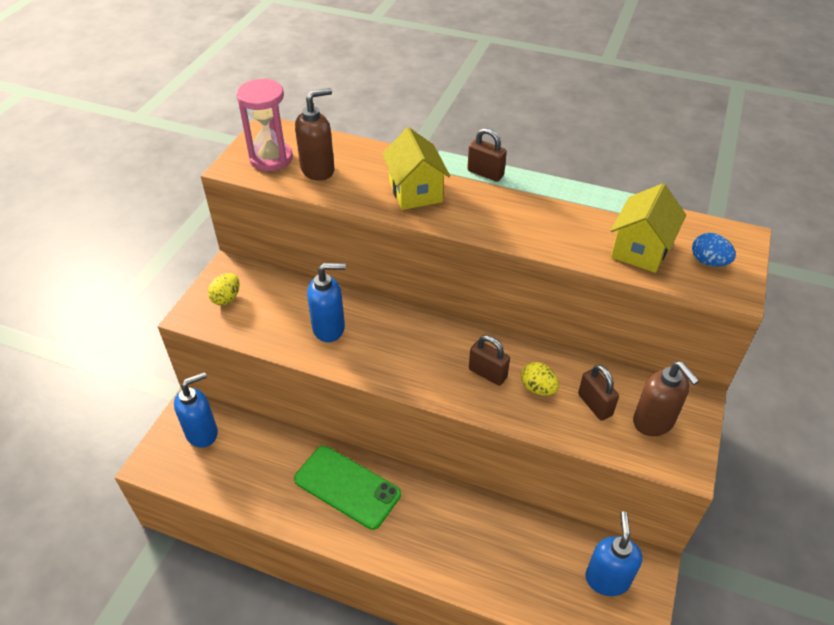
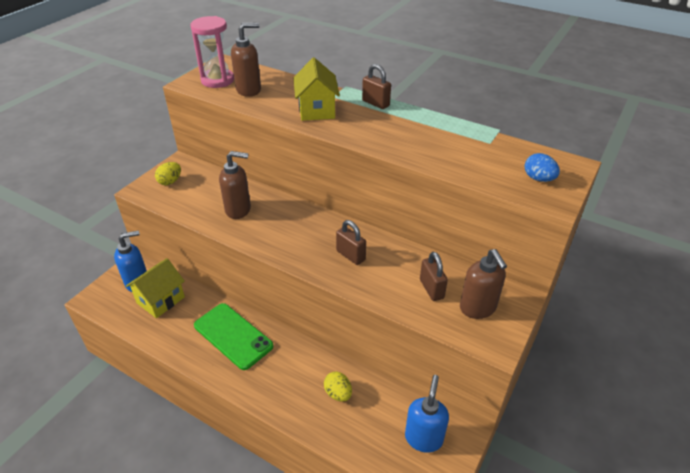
camera: 10 degrees right, 5 degrees down
blue soap dispenser [307,263,346,342] -> brown soap dispenser [219,151,251,219]
yellow egg [521,362,559,395] -> yellow egg moved to [324,371,352,401]
yellow house [611,183,686,273] -> yellow house moved to [126,258,185,318]

